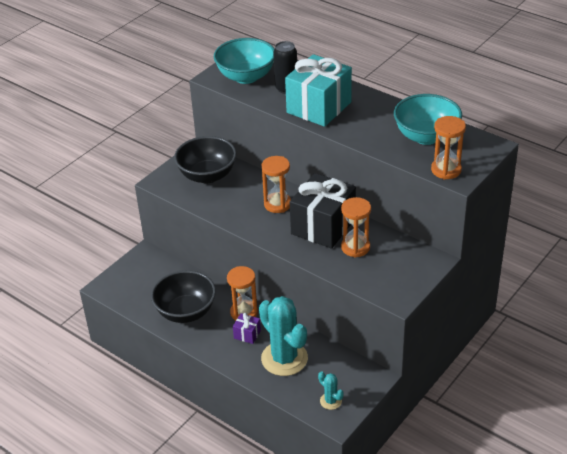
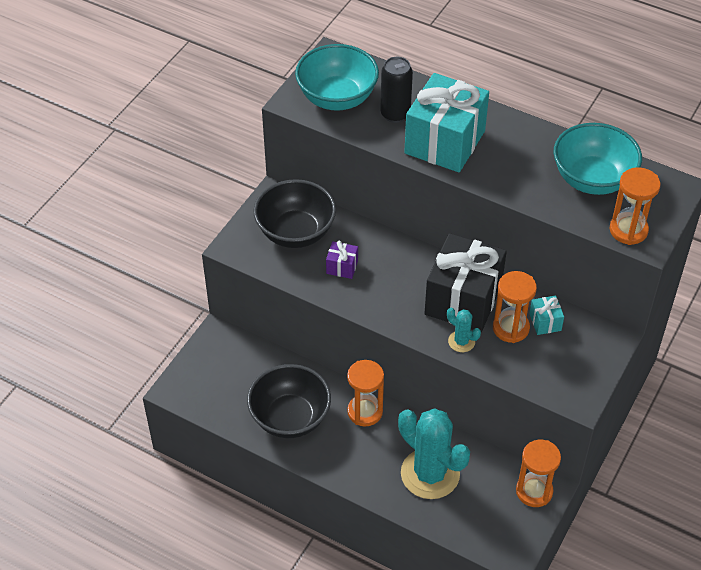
camera: 10 degrees left, 10 degrees up
purple gift [233,313,261,344] -> purple gift moved to [326,241,358,279]
orange hourglass [262,156,291,213] -> orange hourglass moved to [516,440,561,507]
turquoise cactus [318,371,344,410] -> turquoise cactus moved to [447,308,481,352]
none -> turquoise gift [529,296,564,335]

